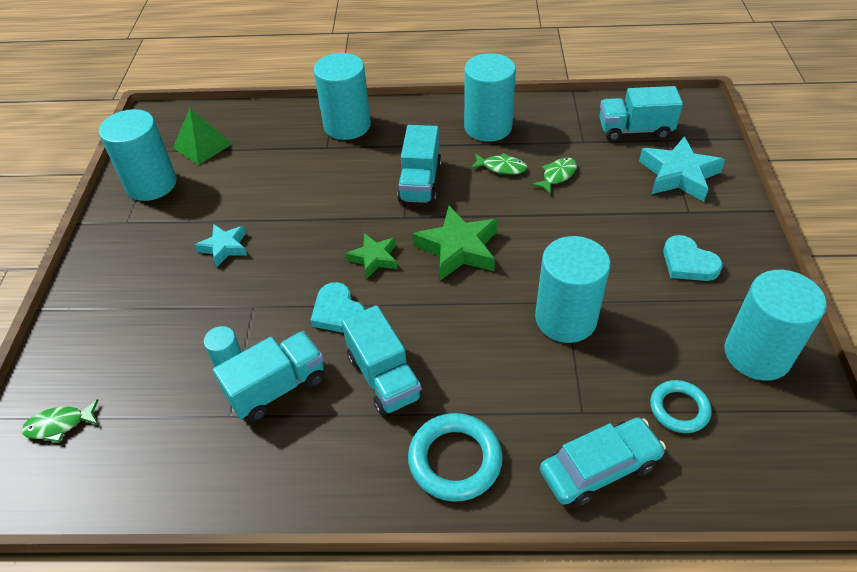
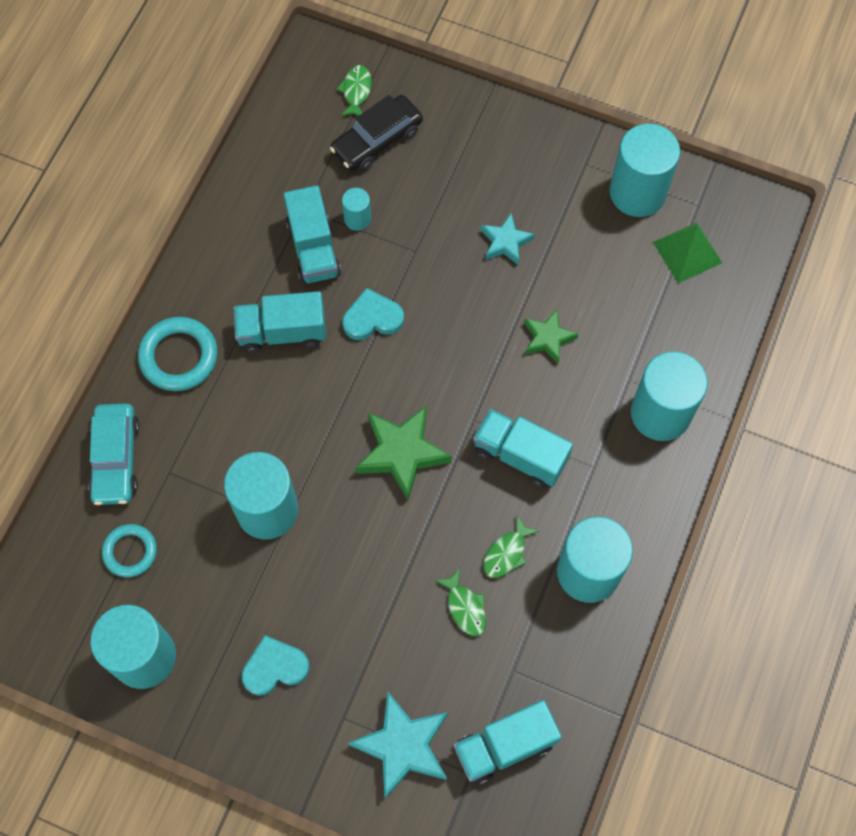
camera: 110 degrees right, 20 degrees up
green star [346,233,398,279] -> green star moved to [524,310,579,364]
turquoise truck [599,86,683,142] -> turquoise truck turned 135 degrees counterclockwise [454,700,562,785]
none -> black car [330,95,423,171]

